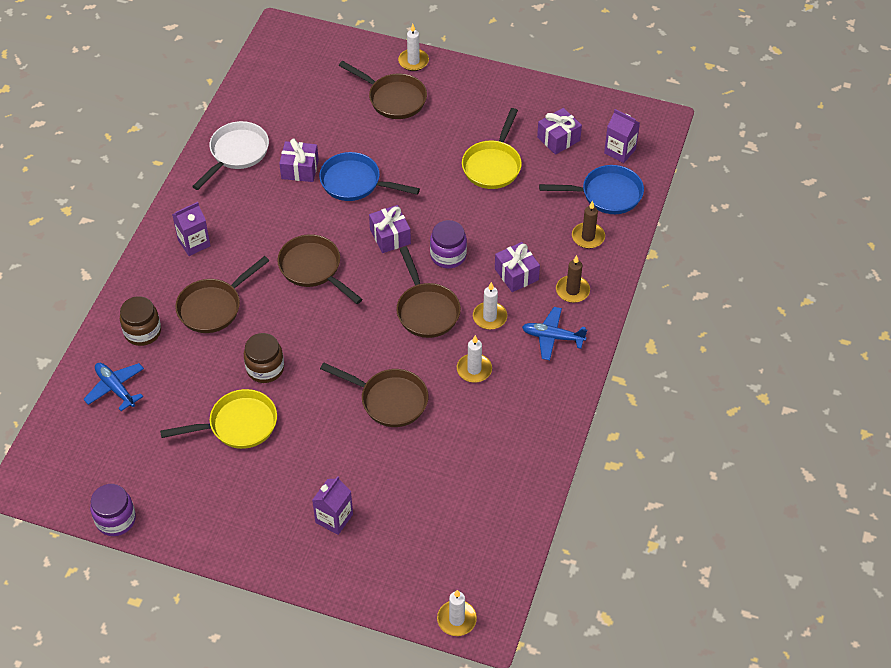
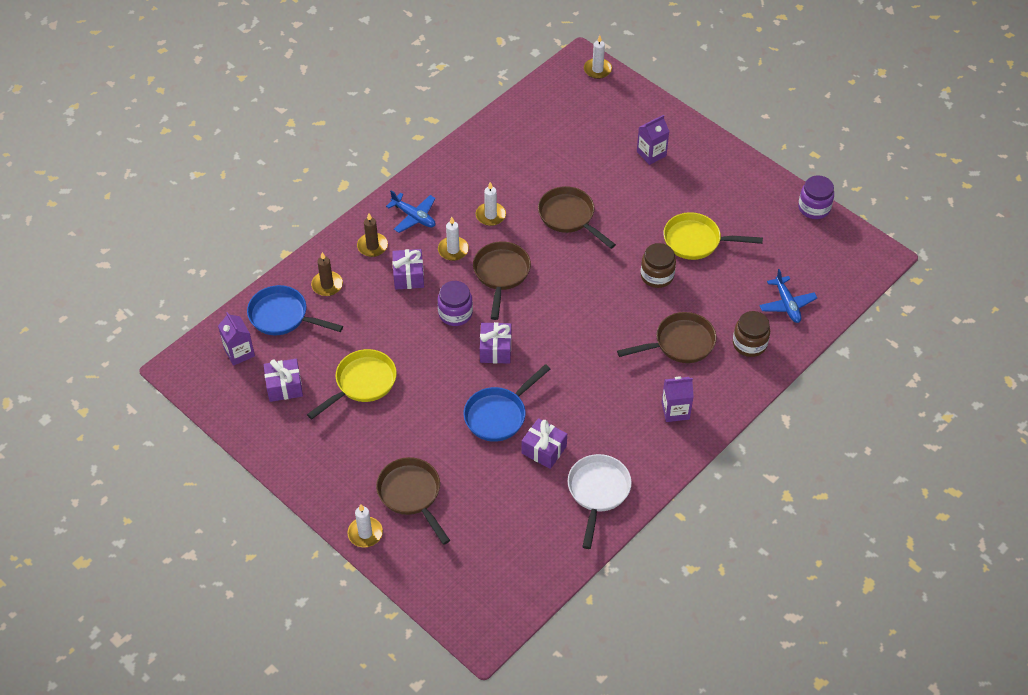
camera: 155 degrees left, 0 degrees up
white pan [192,121,269,190] -> white pan turned 135 degrees clockwise [568,454,632,549]
brown pan [277,234,363,304] -> none
blue pan [319,152,420,201] -> blue pan turned 90 degrees clockwise [464,364,550,442]

